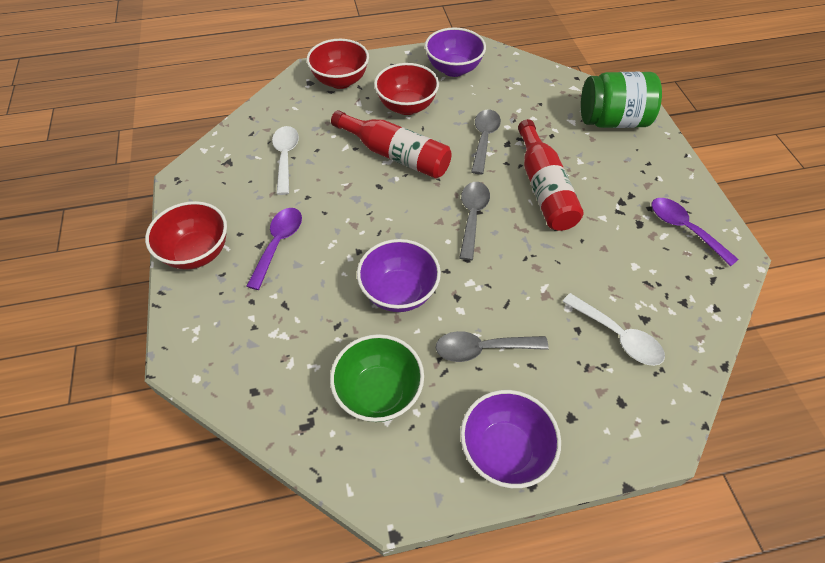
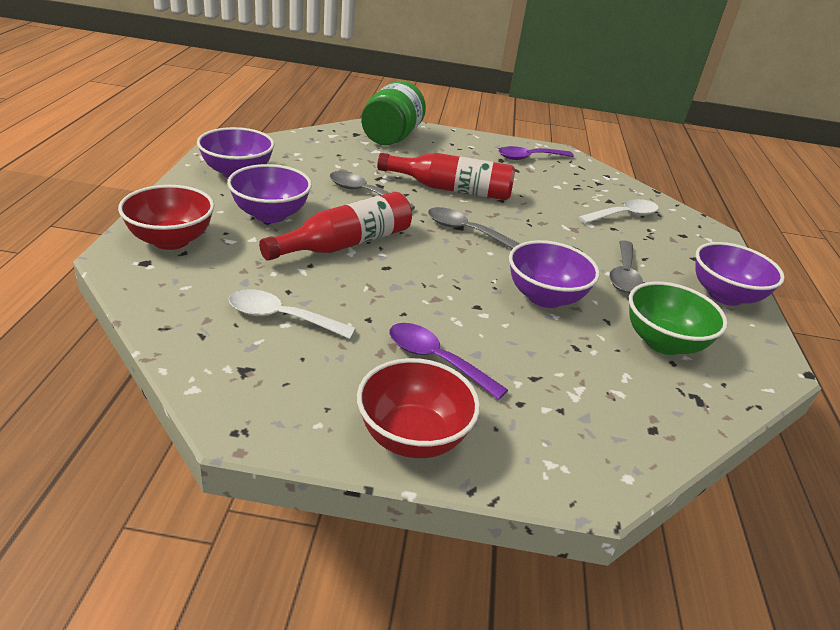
camera: 75 degrees left, 20 degrees down
red bowl [374,63,439,115] -> purple bowl [227,164,312,223]

